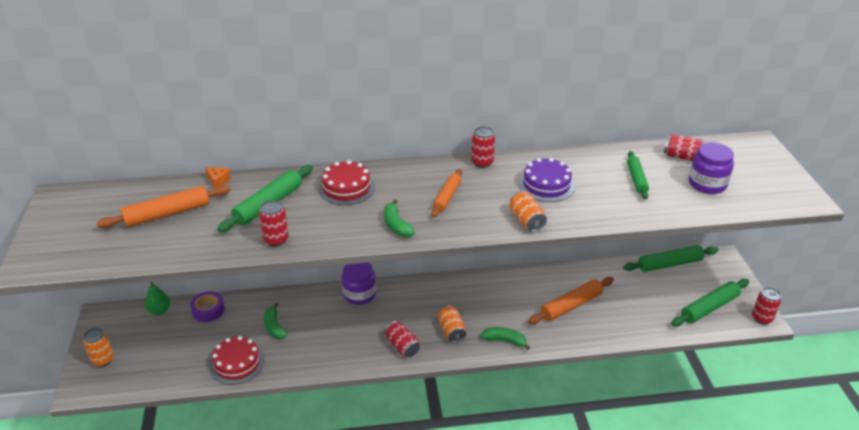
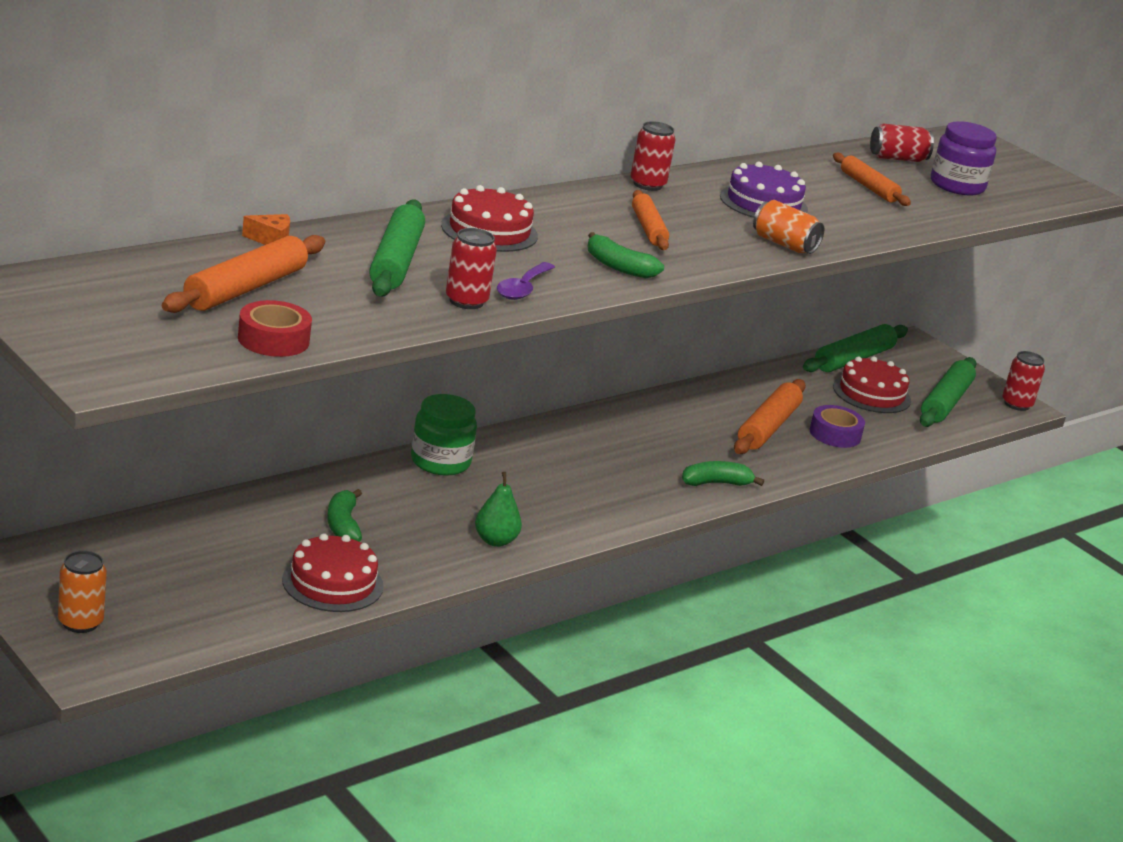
camera: 35 degrees left, 10 degrees down
green pear [145,282,171,315] -> green pear moved to [475,472,522,547]
purple tape [190,291,225,322] -> purple tape moved to [809,405,865,448]
green banana [264,303,287,339] -> green banana turned 45 degrees clockwise [327,489,362,541]
purple jar [342,263,376,305] -> green jar [411,394,477,476]
red can [385,321,420,357] -> none
orange can [438,305,466,343] -> none
green rolling pin [627,151,649,200] -> orange rolling pin [833,153,911,206]
none -> red tape [238,300,312,357]
none -> purple spoon [497,262,555,300]
none -> red cake [833,356,911,413]

